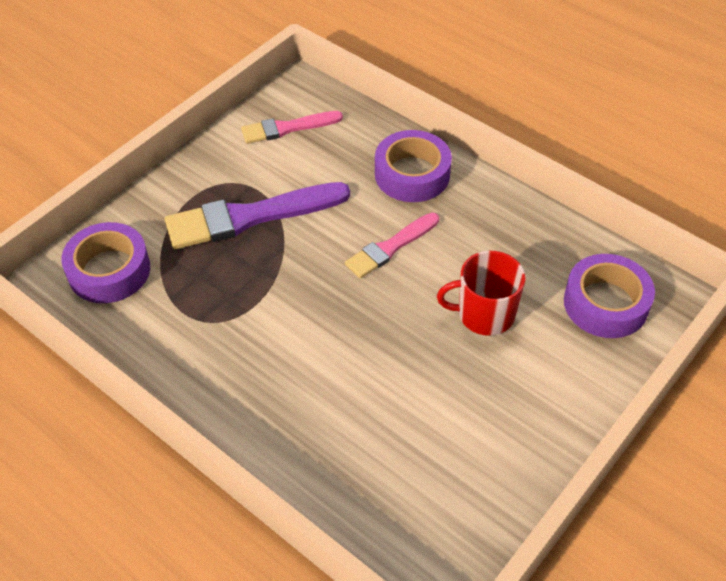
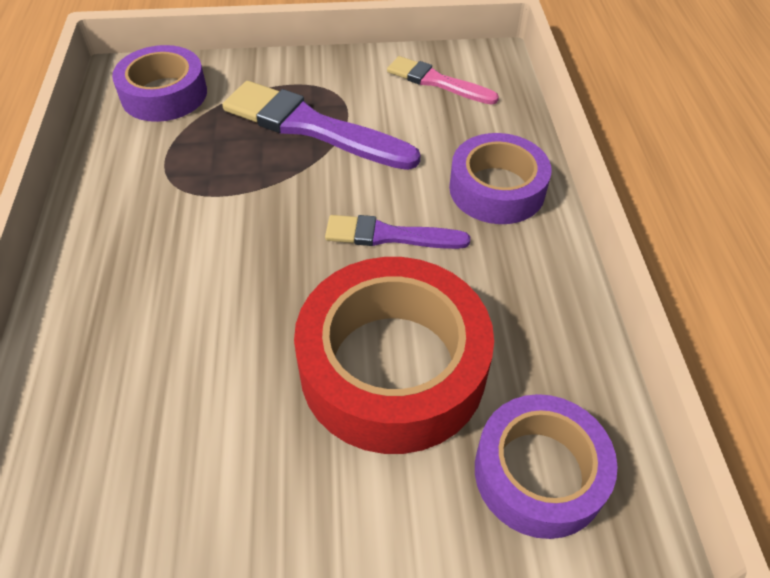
camera: 45 degrees right, 0 degrees up
pink brush [345,213,439,278] -> purple brush [325,215,470,249]
red mug [437,251,526,336] -> red tape [294,257,494,454]

